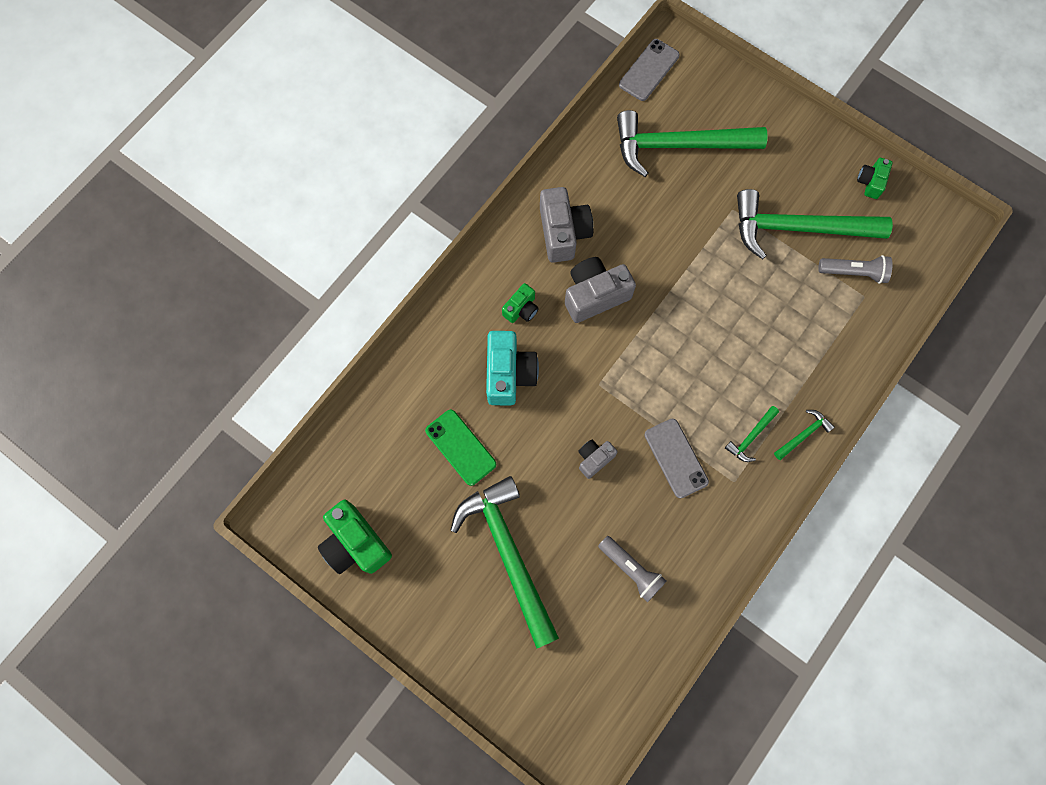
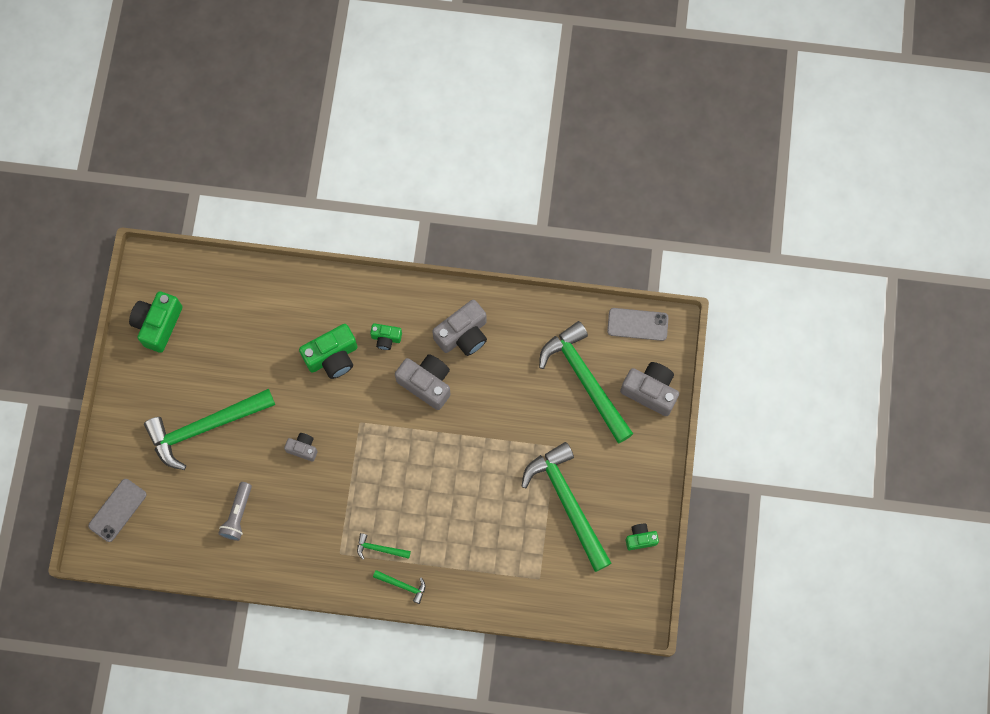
camera: 60 degrees right, 0 degrees up
green phone [425,410,496,486] -> none
green hammer [450,476,559,648] -> green hammer turned 150 degrees counterclockwise [144,389,275,470]
turquoise camera [486,331,539,405] -> green camera [299,324,358,379]
grey phone [644,419,709,498] -> grey phone moved to [88,479,147,542]
grey flashlight [818,255,893,284] -> none
none -> grey camera [620,362,679,416]

